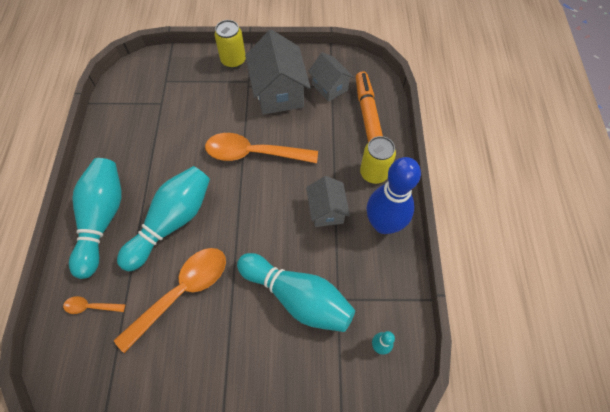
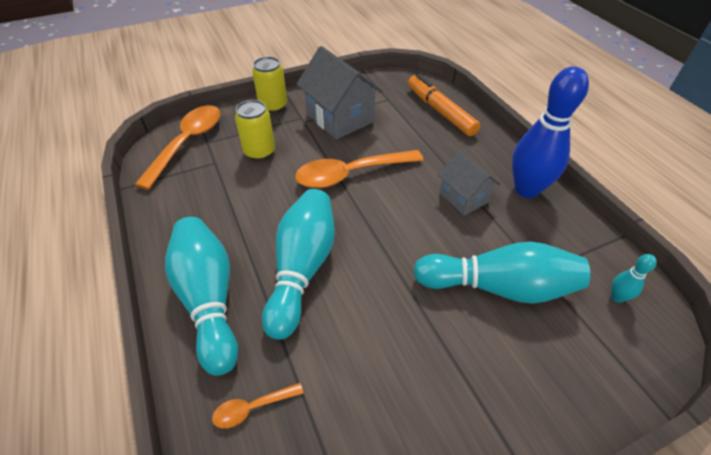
camera: 25 degrees left, 15 degrees down
orange spoon [114,248,226,353] -> orange spoon moved to [135,105,221,190]
grey house [308,52,354,102] -> none
yellow can [360,136,396,184] -> yellow can moved to [235,100,275,161]

